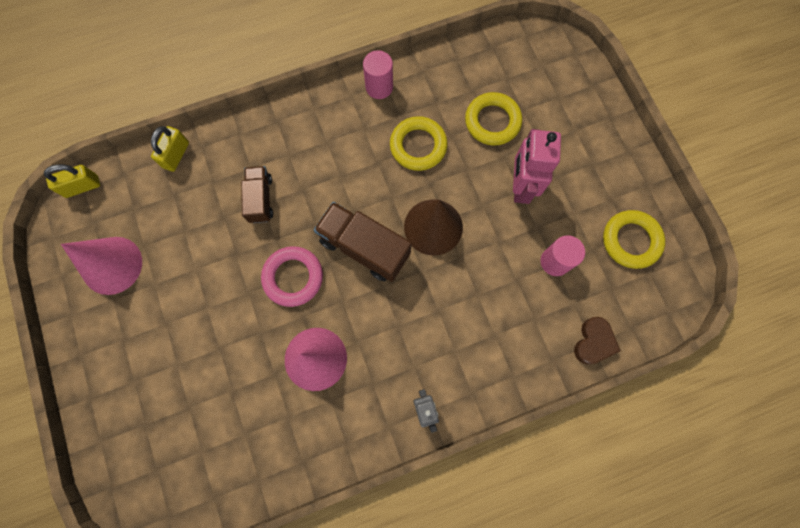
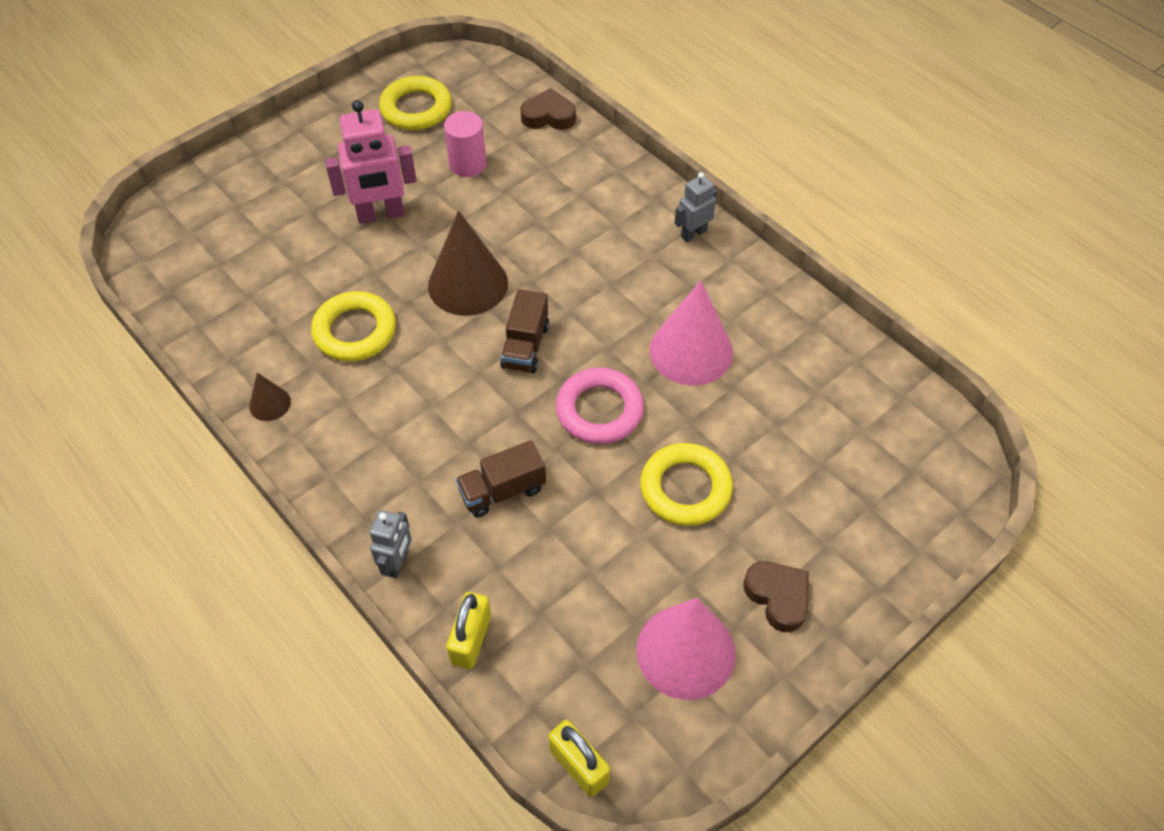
camera: 110 degrees left, 20 degrees down
yellow padlock [151,126,189,172] -> yellow padlock turned 75 degrees counterclockwise [446,592,491,669]
brown truck [314,202,412,282] -> brown truck [500,289,549,373], size x0.62
pink cylinder [363,50,393,99] -> brown cone [249,373,291,421]
yellow ring [465,92,522,146] -> yellow ring moved to [640,443,733,526]
none -> grey robot [369,510,412,578]
none -> brown heart [743,561,809,632]

